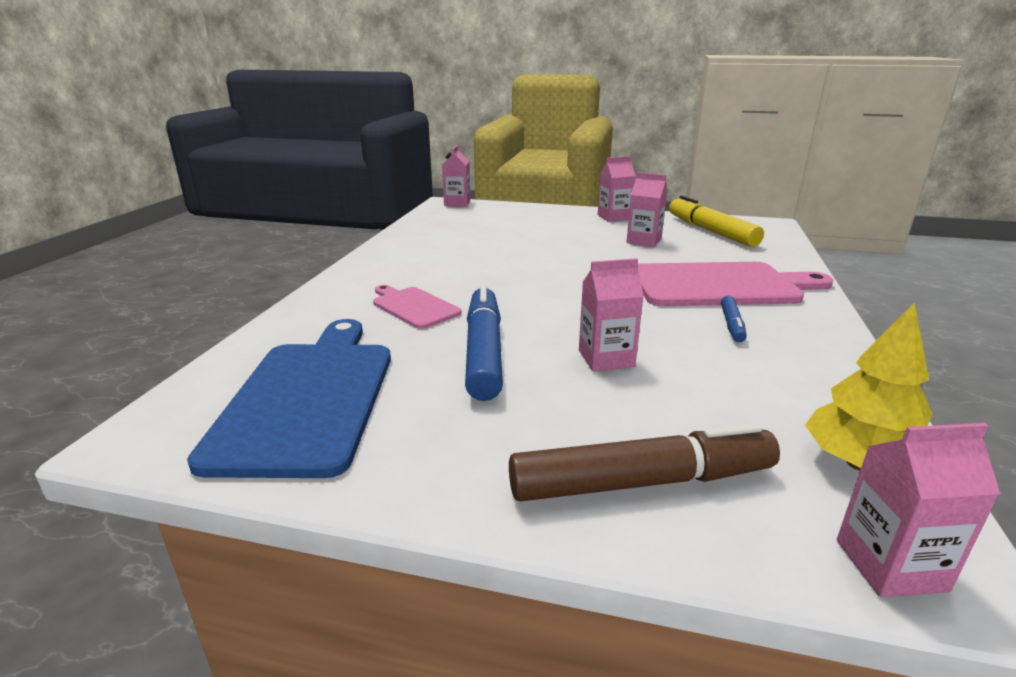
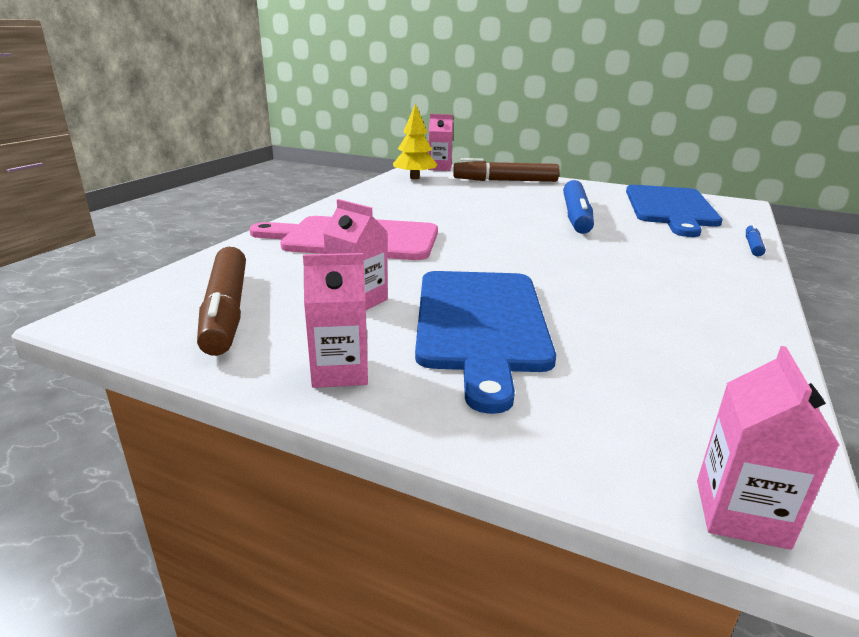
camera: 170 degrees left, 0 degrees up
pink cutting board [373,285,462,329] -> none
pink carton [579,258,644,371] -> none
yellow marker [669,195,764,247] -> brown marker [197,247,246,356]
blue marker [721,296,747,342] -> blue marker moved to [746,224,766,256]
none -> blue cutting board [415,271,556,414]

